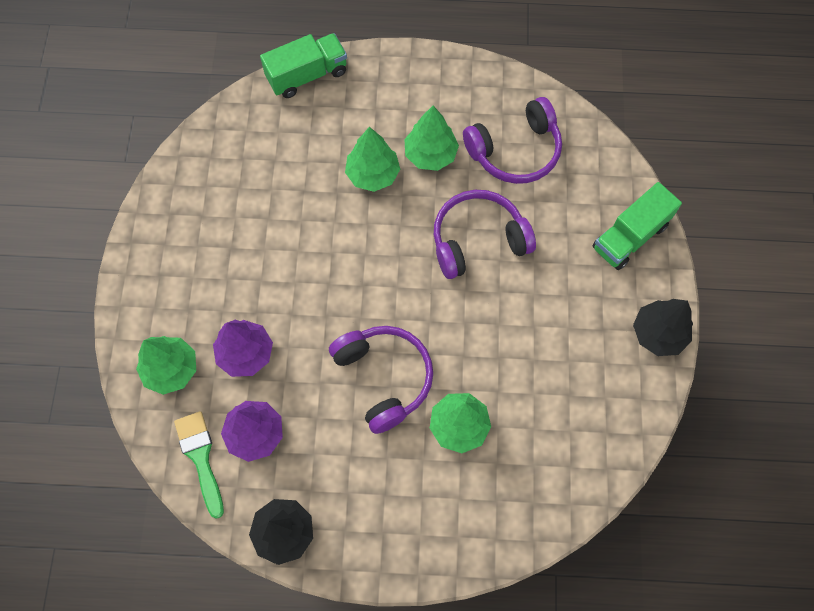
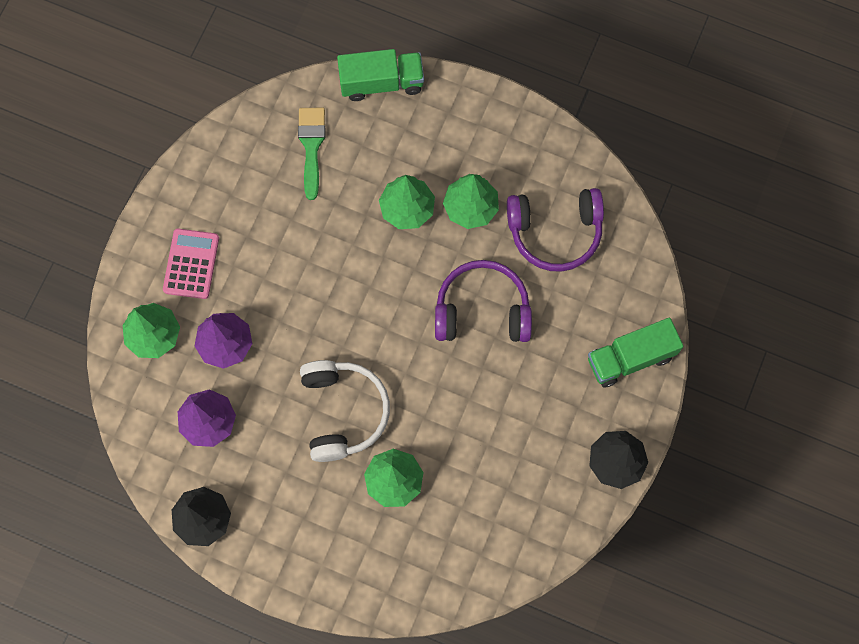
camera: 20 degrees right, 5 degrees up
green brush [174,411,224,519] -> green brush moved to [298,108,325,200]
purple headphones [329,326,433,434] -> white headphones [300,360,390,462]
none -> pink calculator [163,229,219,299]

